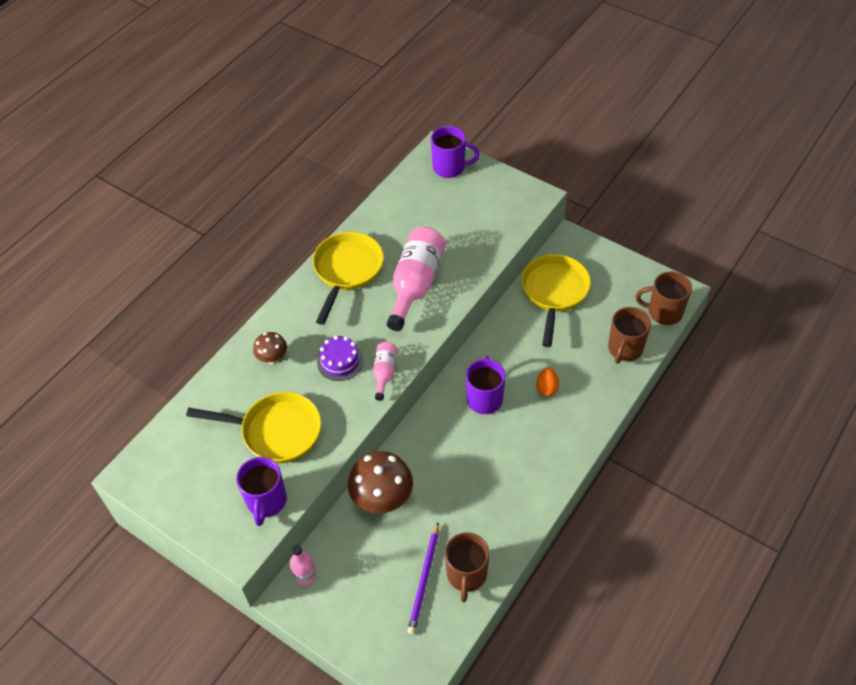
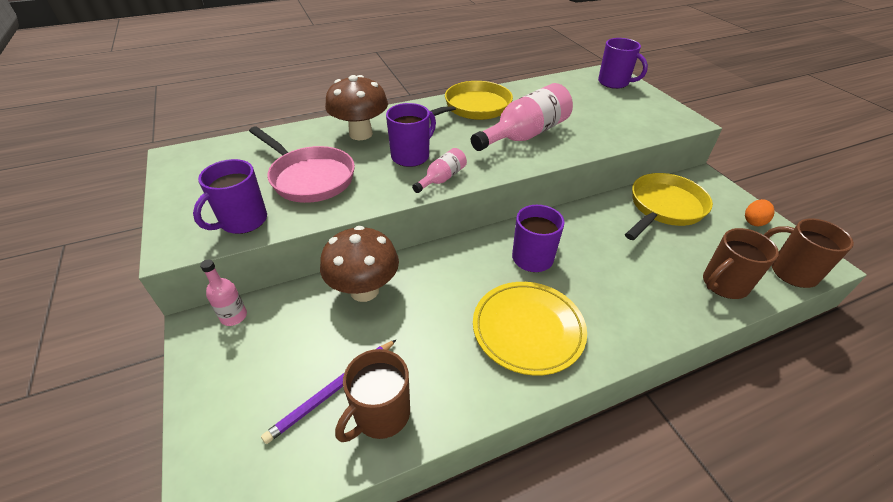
camera: 30 degrees right, 10 degrees down
yellow pan [186,392,321,463] -> pink pan [249,126,355,203]
brown mushroom [253,332,287,364] -> brown mushroom [325,75,388,140], size x1.81
purple cake [317,335,363,381] -> purple mug [386,103,436,167]
orange egg [536,368,559,397] -> orange egg moved to [745,199,775,226]
none -> yellow plate [473,282,587,376]

